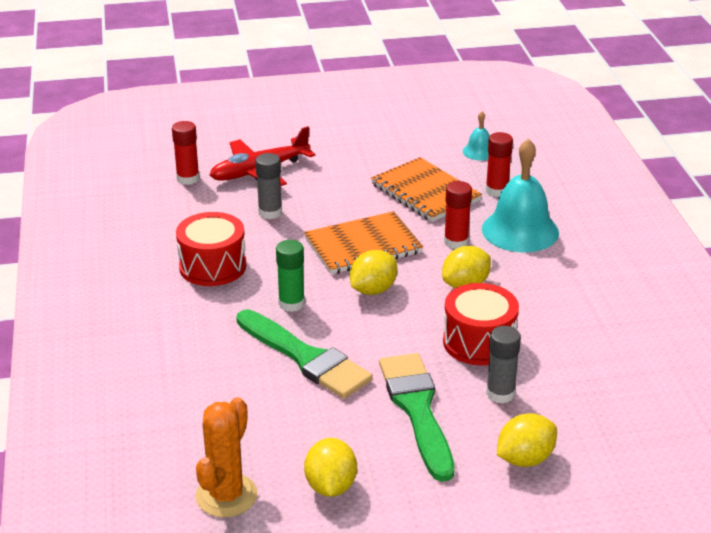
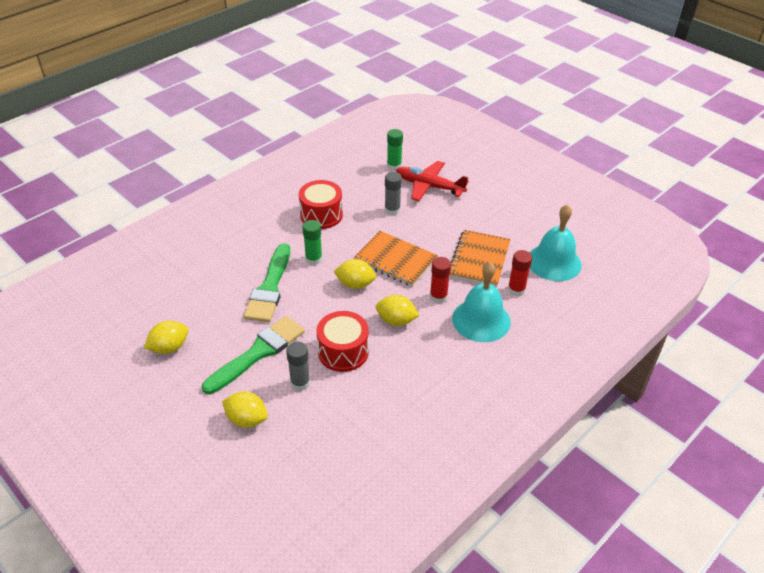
camera: 55 degrees right, 10 degrees up
red glue stick [172,121,200,185] -> green glue stick [387,129,403,171]
orange cactus [195,397,258,517] -> none
turquoise bell [463,111,490,160] -> turquoise bell [529,204,582,281], size x2.08

